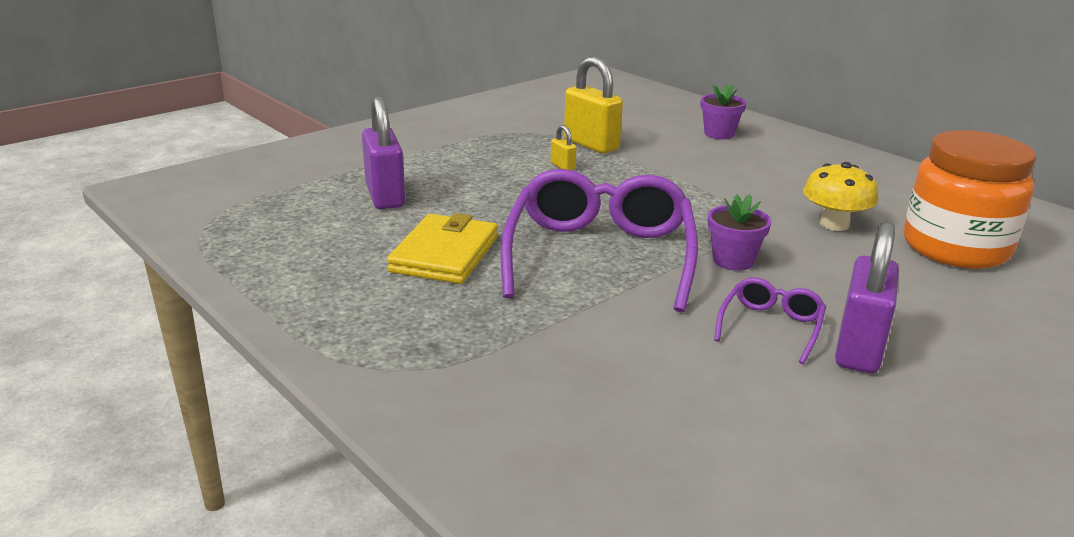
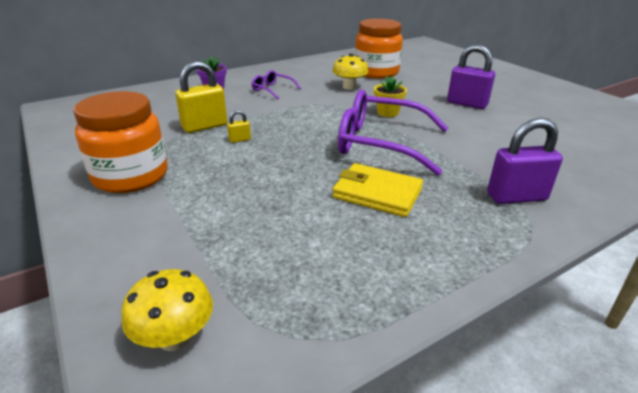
camera: 80 degrees left, 5 degrees up
purple padlock [362,96,406,209] -> purple padlock moved to [487,118,563,204]
purple flower pot [708,194,771,271] -> yellow flower pot [374,76,407,117]
purple glasses [714,277,826,364] -> purple glasses moved to [252,70,301,99]
none -> orange jar [73,91,168,193]
none -> yellow mushroom [122,269,213,351]

